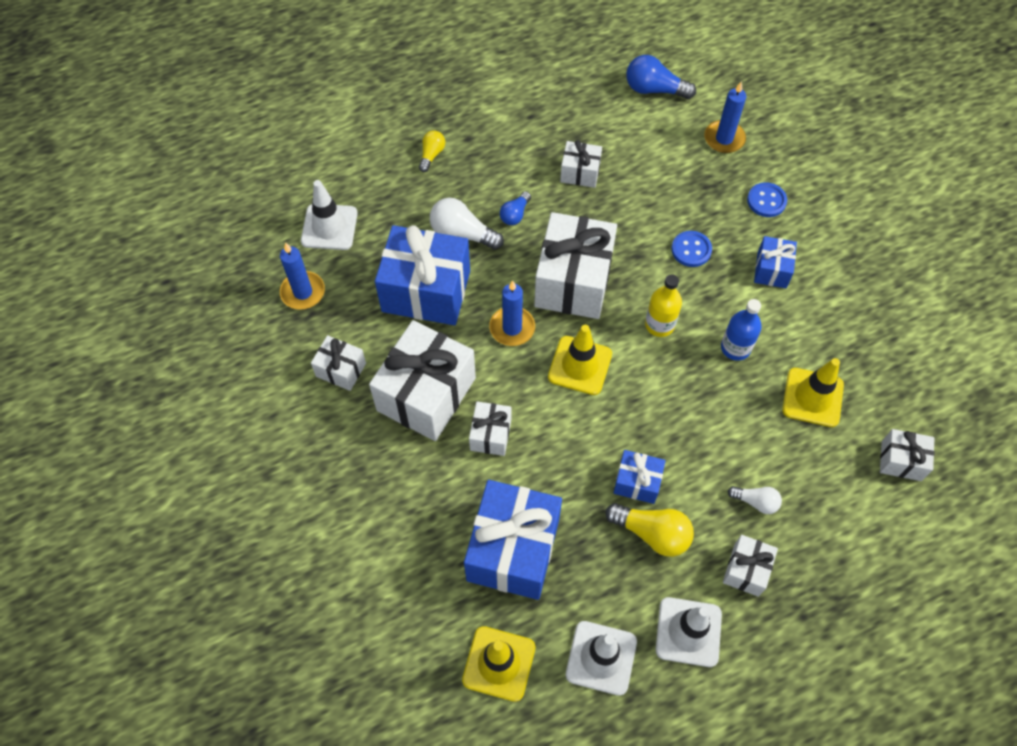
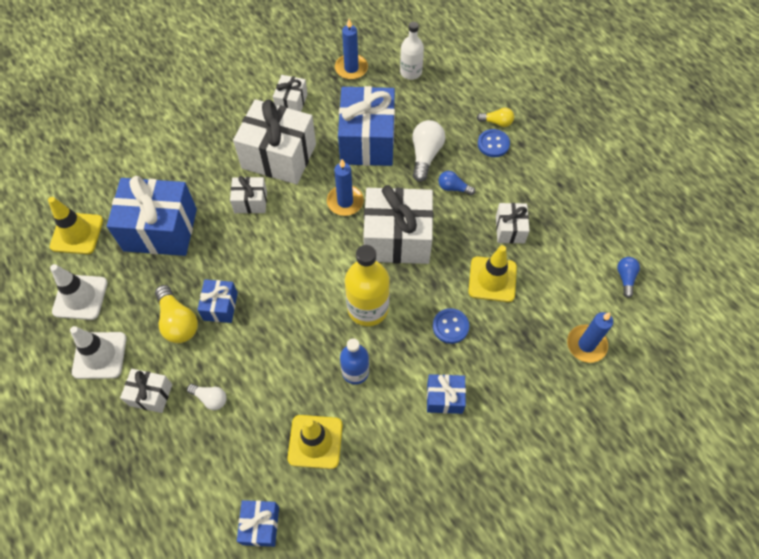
camera: 80 degrees right, 0 degrees up
white traffic cone [301,180,358,250] -> white bottle [400,22,424,80]
yellow traffic cone [548,325,612,395] -> yellow traffic cone moved to [468,245,517,302]
yellow light bulb [605,503,694,557] -> yellow light bulb turned 45 degrees counterclockwise [155,285,198,343]
blue light bulb [626,55,696,99] -> blue light bulb [617,257,640,298], size x0.59
yellow bottle [645,274,682,337] -> yellow bottle [345,245,390,326], size x1.58
white light bulb [728,486,782,514] -> white light bulb turned 75 degrees counterclockwise [187,384,227,410]
blue button [747,182,787,217] -> blue button moved to [478,129,510,157]
white gift [880,429,935,481] -> blue gift [237,500,279,547]

